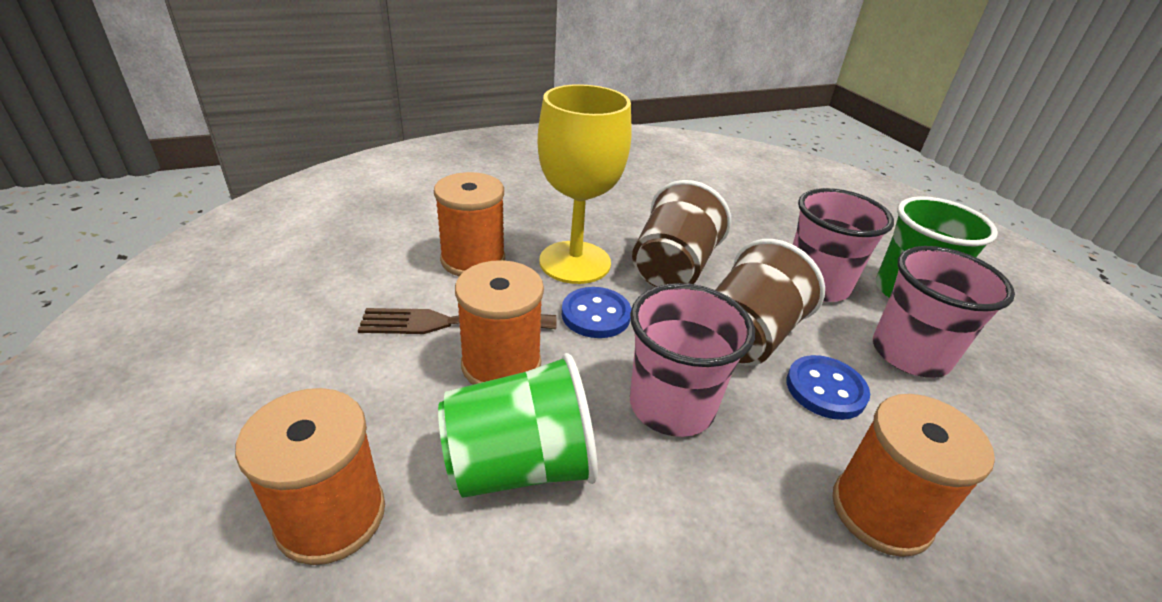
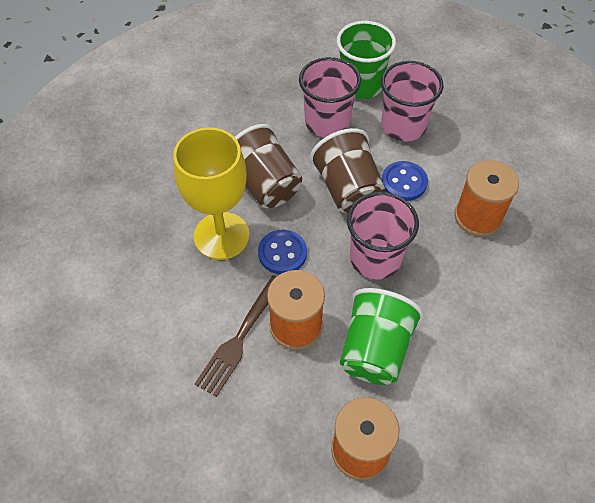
camera: 55 degrees left, 20 degrees up
orange spool [434,172,505,276] -> none

